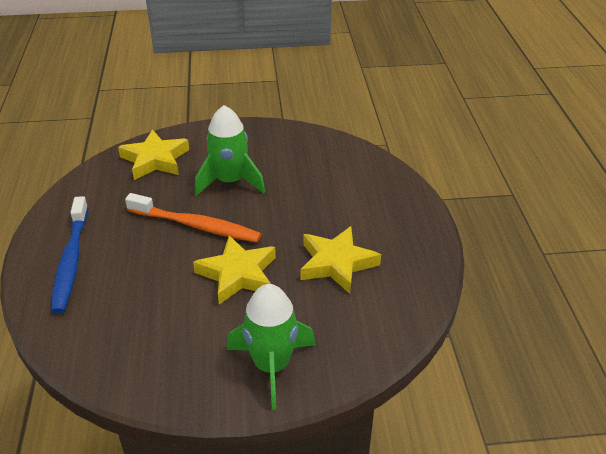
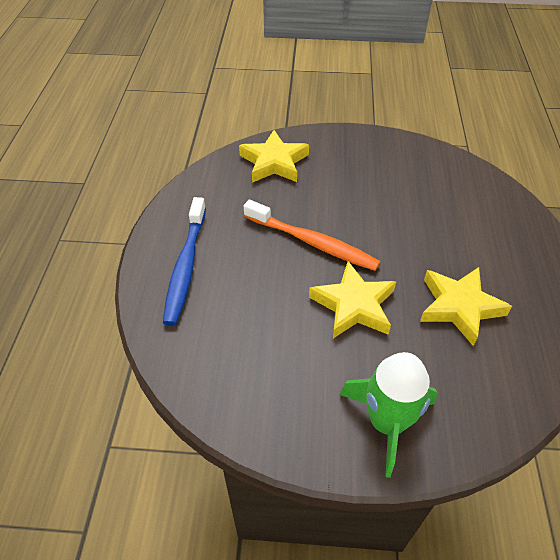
camera: 10 degrees right, 10 degrees up
green rocket [195,105,265,196] -> none

